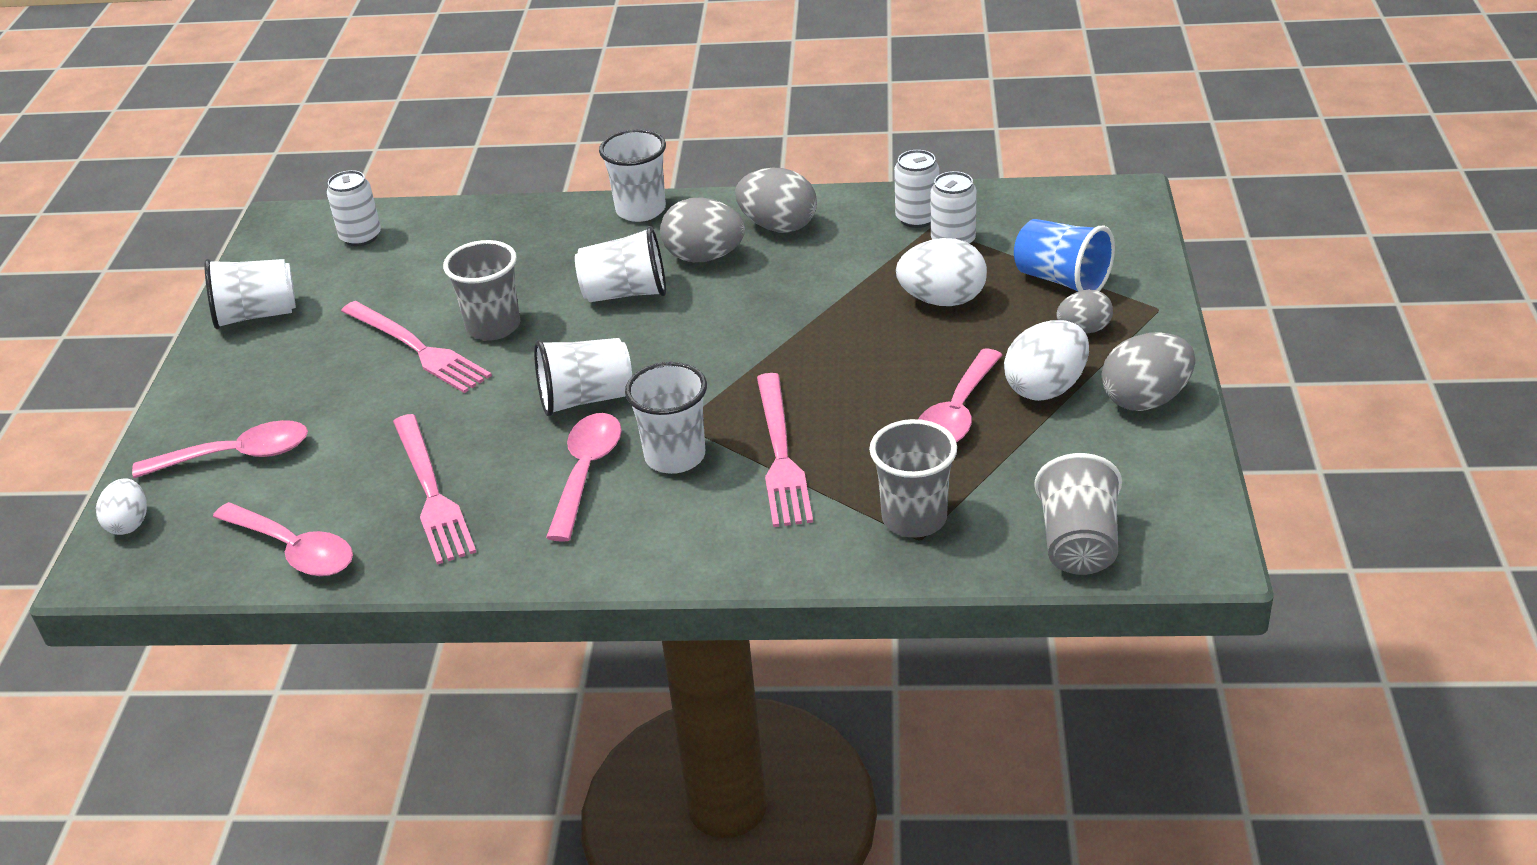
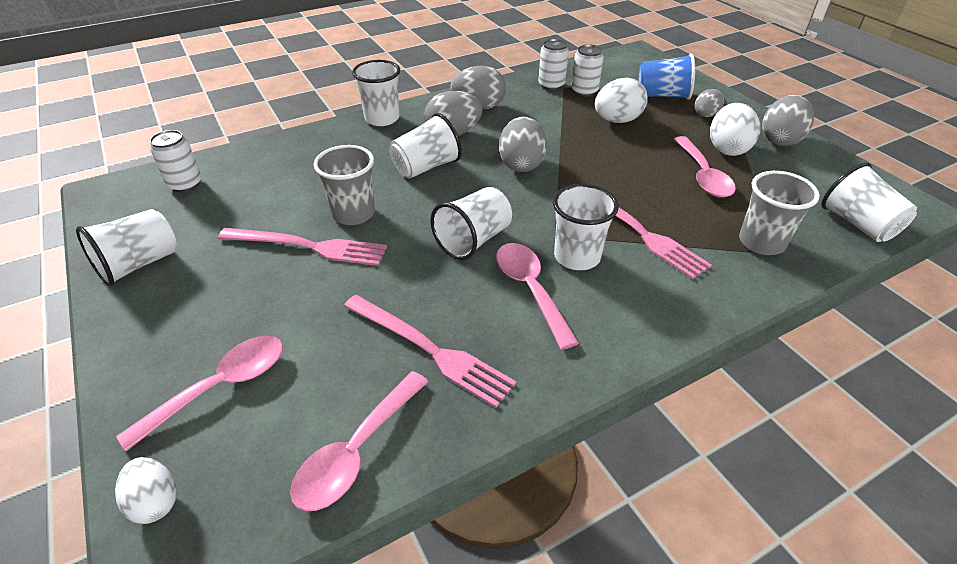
camera: 35 degrees left, 5 degrees up
pink spoon [213,502,353,576] -> pink spoon turned 120 degrees clockwise [290,371,429,511]
grey cup [1034,453,1122,575] -> white cup [821,162,917,242]
none -> grey egg [499,116,547,172]

